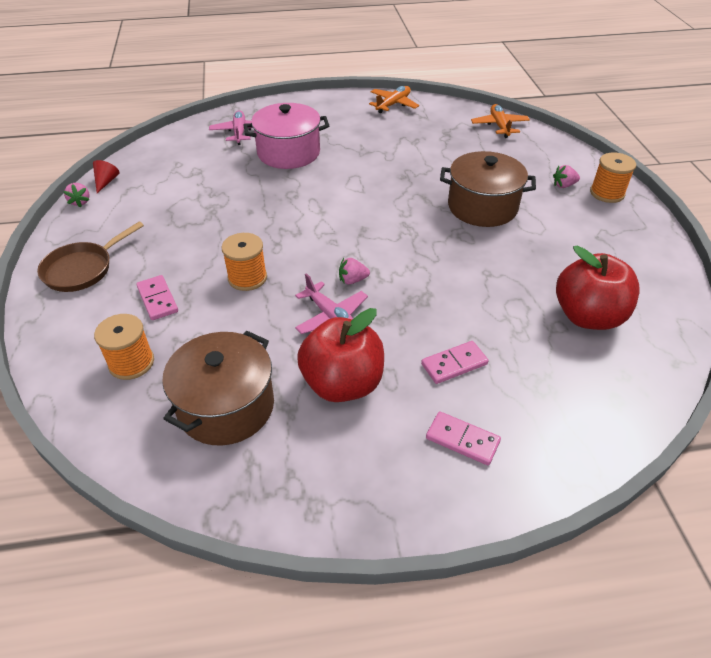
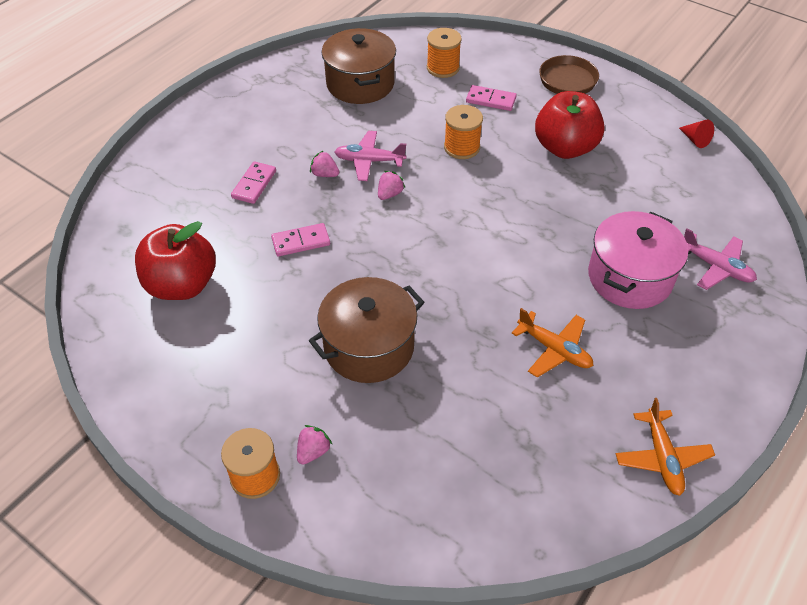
camera: 135 degrees right, 5 degrees up
pink strawberry [64,183,90,208] -> pink strawberry moved to [310,151,339,177]
red apple [297,308,384,402] -> red apple moved to [535,91,605,159]
pink domino [426,411,501,465] -> pink domino moved to [271,223,330,256]
orange plane [471,104,530,138] -> orange plane moved to [511,308,593,378]

